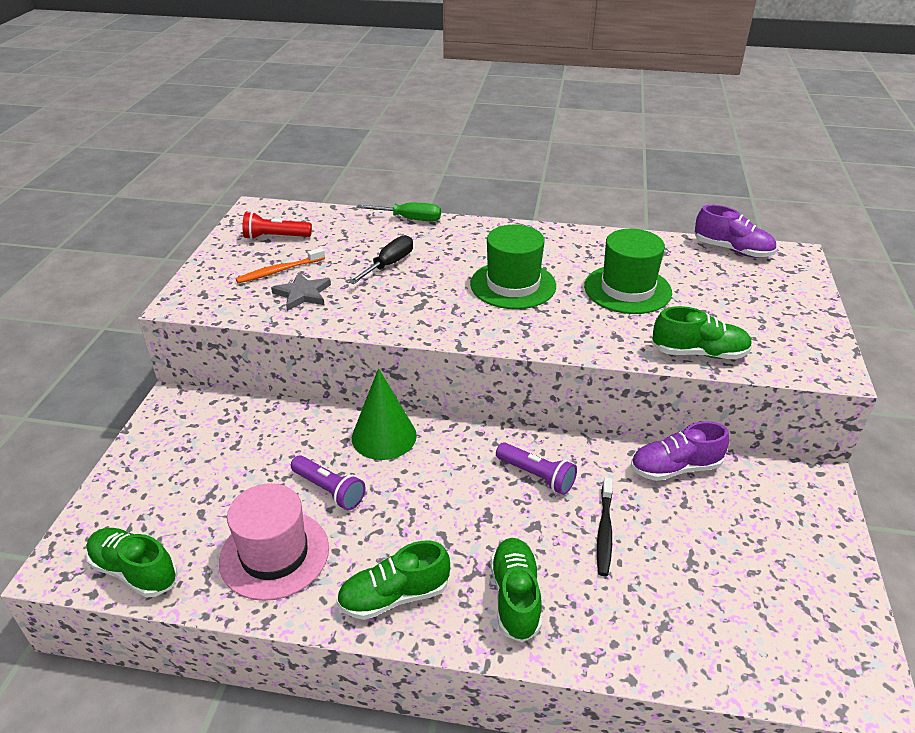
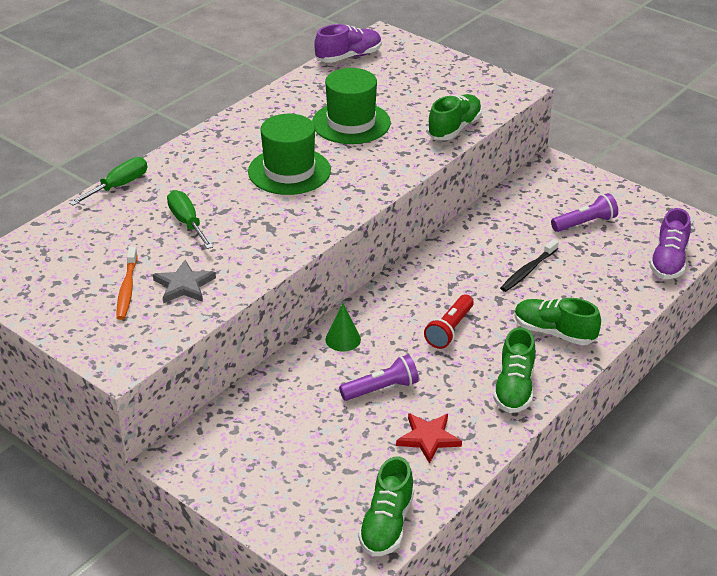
camera: 60 degrees left, 0 degrees up
green shoe [86,528,178,598] -> green shoe turned 45 degrees counterclockwise [358,456,414,556]
pink hat [219,483,329,601] -> red star [396,413,462,464]
red flashlight [243,212,312,240] -> red flashlight moved to [424,295,474,349]
black screwdriver [349,235,413,284] -> green screwdriver [167,190,213,249]
green cone [352,368,417,460] -> green cone [325,303,361,352], size x0.57
purple flashlight [496,442,577,495] -> purple flashlight moved to [551,193,618,232]
black toothbrush [597,477,613,576] -> black toothbrush turned 90 degrees clockwise [500,239,559,292]
purple shoe [631,421,729,481] -> purple shoe moved to [650,208,691,279]

